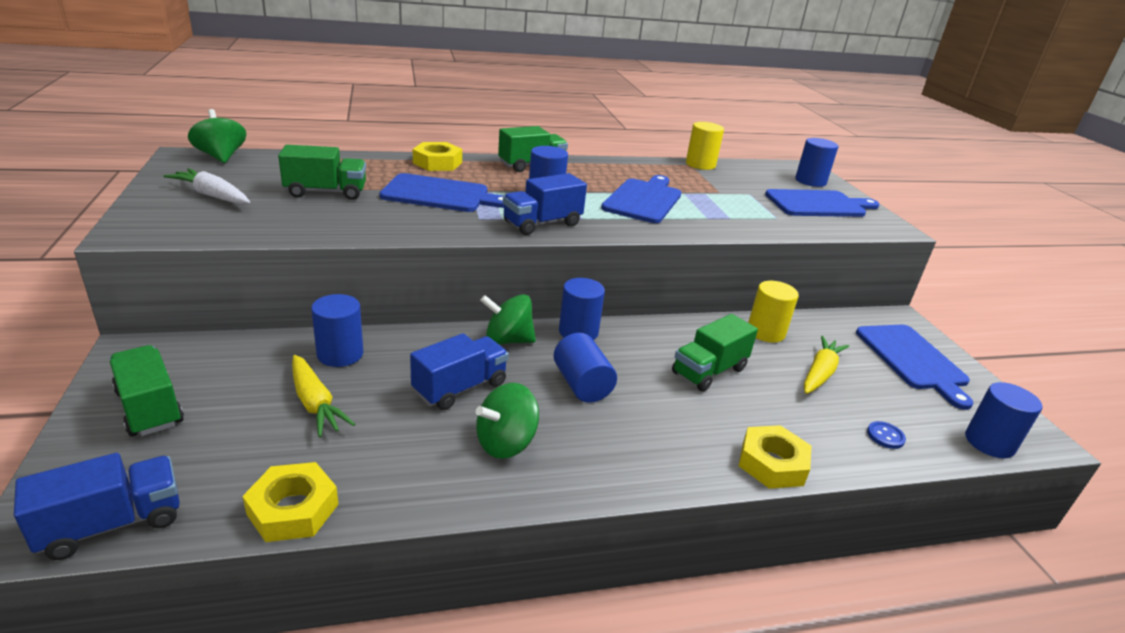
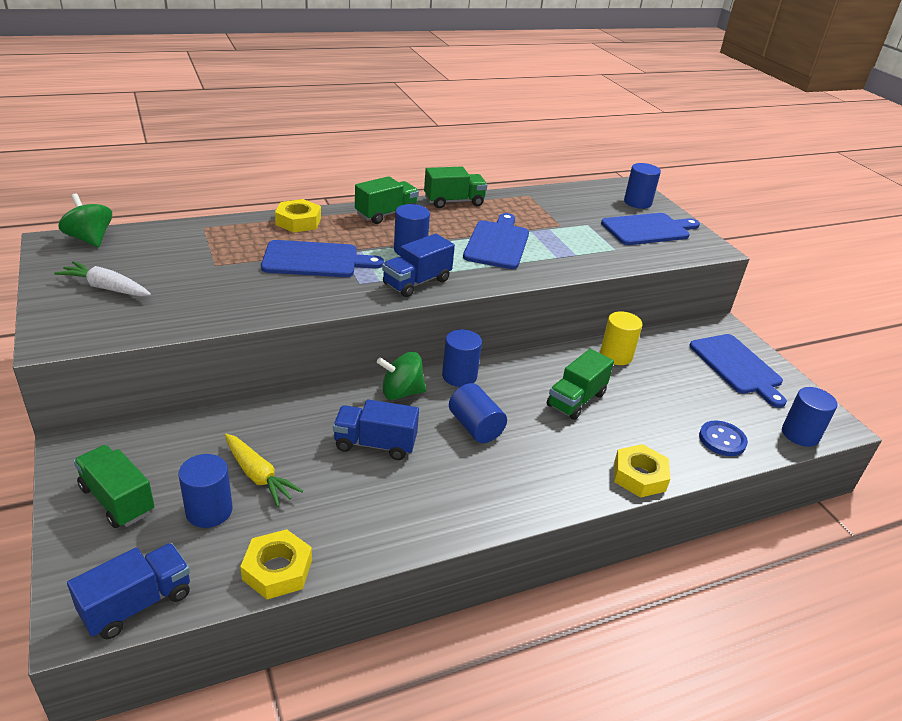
camera: 10 degrees left, 5 degrees up
green truck [278,145,366,200] -> green truck moved to [424,167,487,208]
blue cylinder [311,294,363,367] -> blue cylinder moved to [178,454,233,528]
blue truck [410,333,509,410] -> blue truck turned 120 degrees counterclockwise [333,399,419,460]
green spinning top [476,383,539,459] -> none
yellow cylinder [686,122,724,170] -> none
yellow carrot [804,336,849,394] -> none
blue button [867,421,906,449] -> blue button [699,421,748,456], size x1.60

